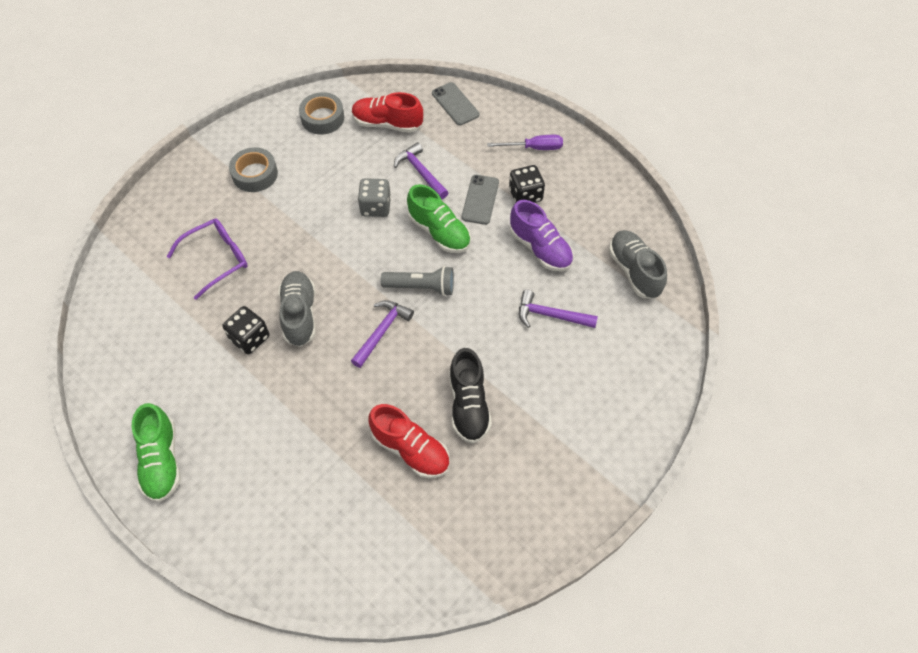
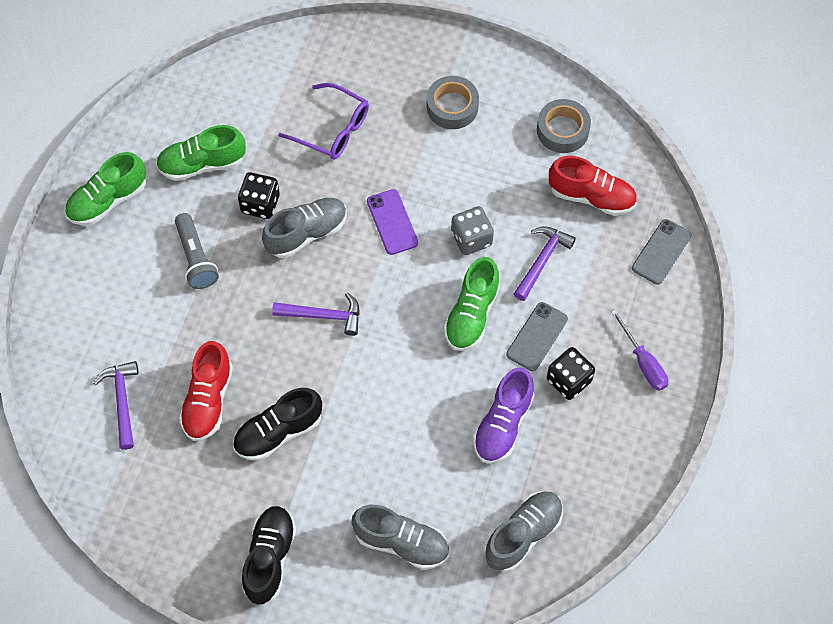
camera: 65 degrees right, 5 degrees up
red shoe [352,92,423,133] -> red shoe turned 120 degrees clockwise [549,156,637,216]
grey flashlight [381,266,454,296] -> grey flashlight moved to [175,213,219,289]
grey phone [462,175,499,225] -> grey phone turned 45 degrees counterclockwise [506,302,568,371]
purple hammer [519,290,598,328] -> purple hammer moved to [93,361,139,450]
none -> green shoe [156,125,246,181]
none -> black shoe [242,506,296,605]
none -> grey shoe [352,505,449,570]
none -> purple phone [367,189,418,255]

